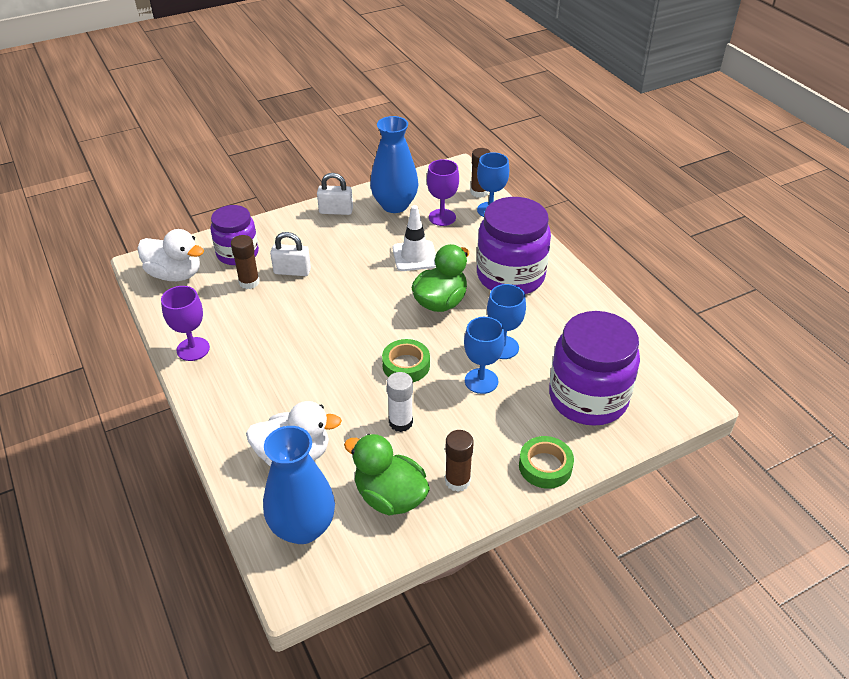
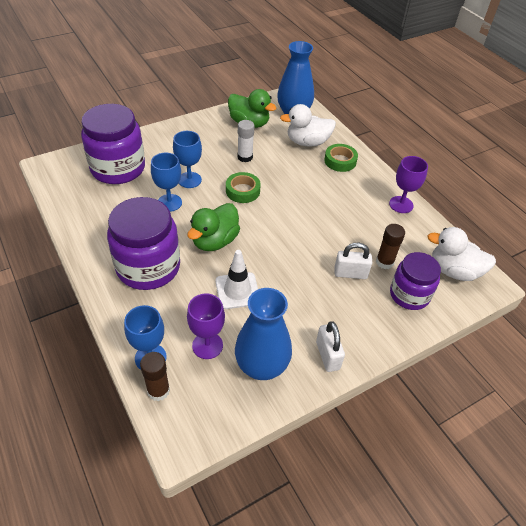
camera: 175 degrees right, 5 degrees up
white padlock [317,173,353,215] -> white padlock turned 75 degrees clockwise [316,321,345,372]
brown glue stick [445,430,474,492] -> none
green tape [519,436,574,489] -> green tape moved to [324,144,358,172]

